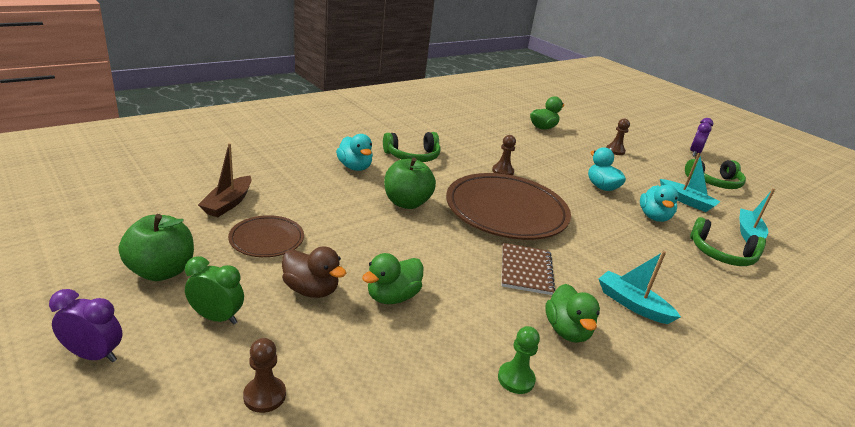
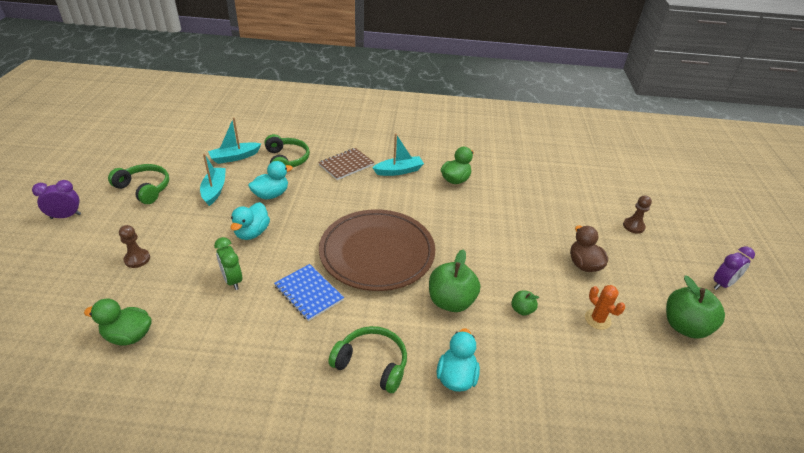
camera: 135 degrees left, 10 degrees up
purple clock [49,289,122,362] -> purple clock turned 90 degrees counterclockwise [713,246,755,290]
green clock [185,256,244,325] -> green clock moved to [214,237,242,290]
brown boat [198,143,252,217] -> none
brown plate [228,215,304,257] -> orange cactus [585,285,625,330]
green duck [362,253,423,304] -> none
brown pawn [492,135,516,175] -> blue notebook [274,264,344,321]
green pawn [498,326,540,394] -> none
brown notebook [502,243,555,295] -> brown notebook moved to [318,148,375,180]
turquoise boat [599,251,681,324] -> turquoise boat turned 105 degrees counterclockwise [372,133,424,176]
none -> green apple [511,290,539,316]

